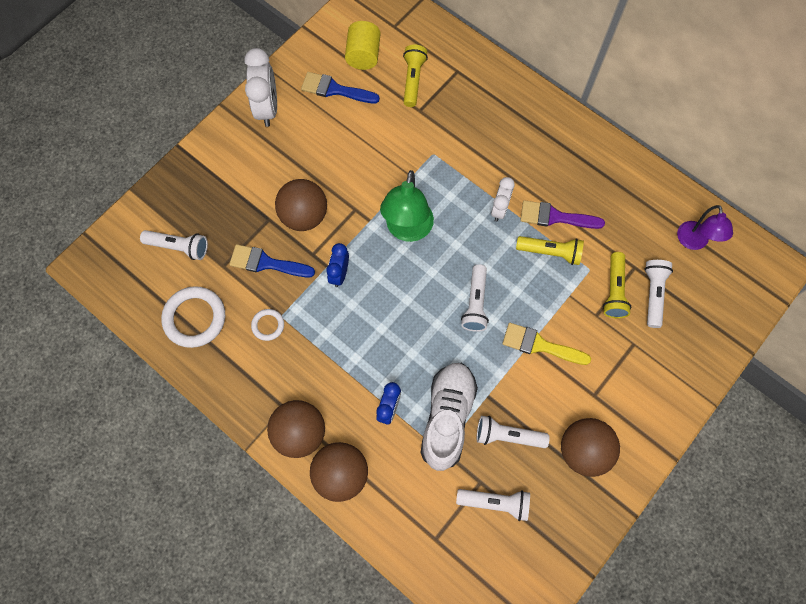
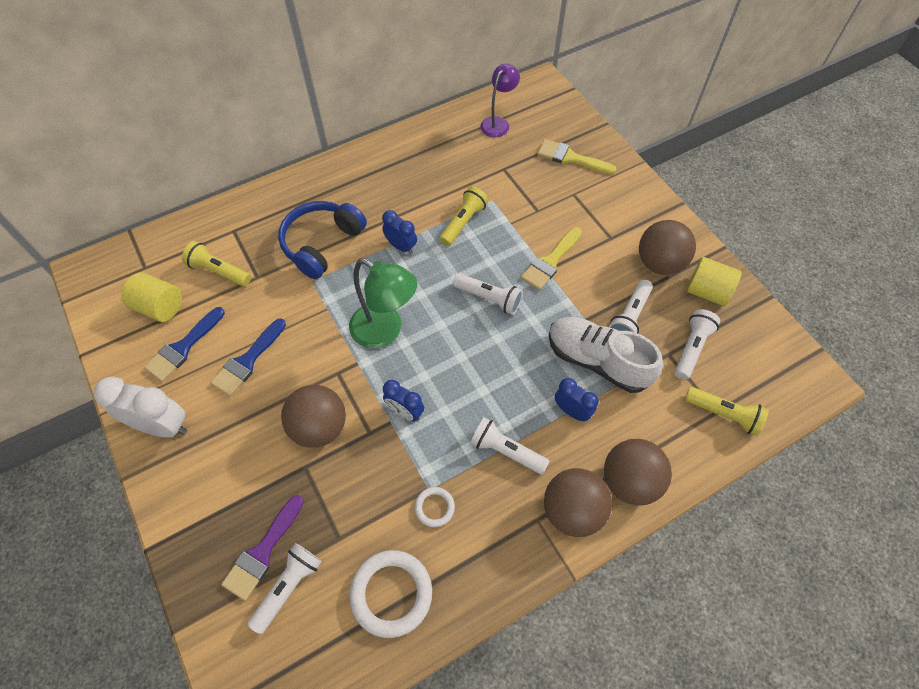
camera: 70 degrees left, 10 degrees down
blue brush [229,244,315,277] -> blue brush moved to [210,318,286,396]
white clock [491,177,515,221] -> blue clock [382,210,417,254]
purple brush [520,200,605,229] -> purple brush moved to [221,495,304,601]
yellow flashlight [603,252,631,318] -> yellow flashlight moved to [684,387,769,436]
white flashlight [644,260,673,328] -> white flashlight moved to [470,417,549,474]
purple lamp [677,205,733,250] -> purple lamp turned 75 degrees counterclockwise [480,64,520,137]
none -> blue headphones [278,201,367,279]
none -> yellow brush [537,139,617,174]
none -> yellow cylinder [686,257,742,306]

